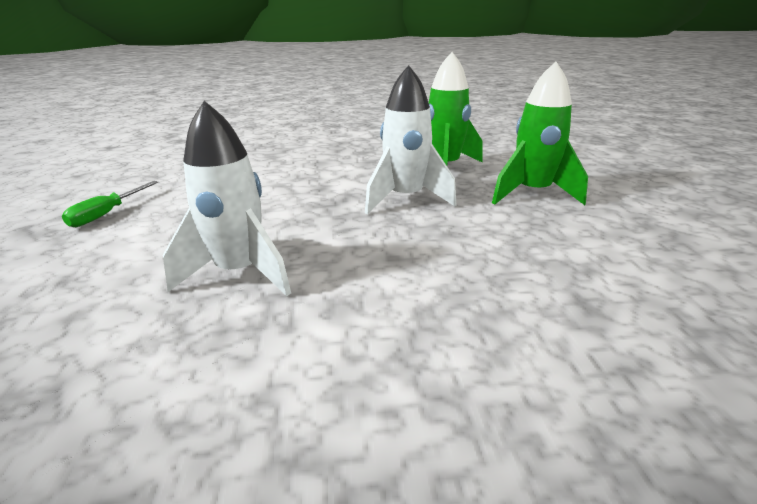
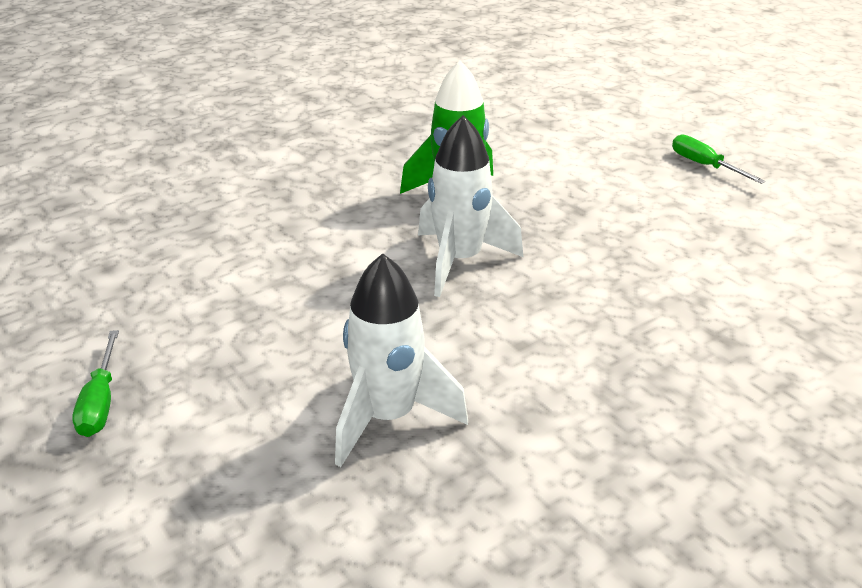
camera: 30 degrees left, 5 degrees up
green rocket [492,62,588,205] -> none
none -> green screwdriver [672,134,766,184]

